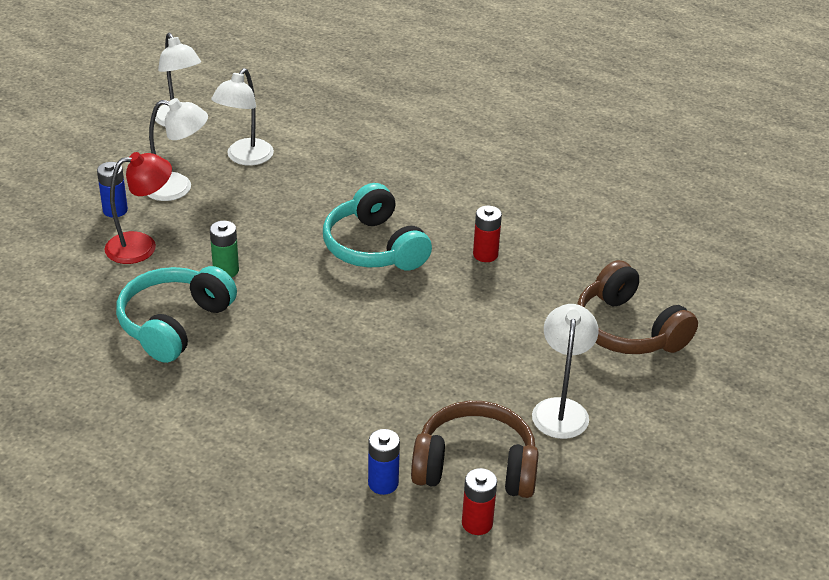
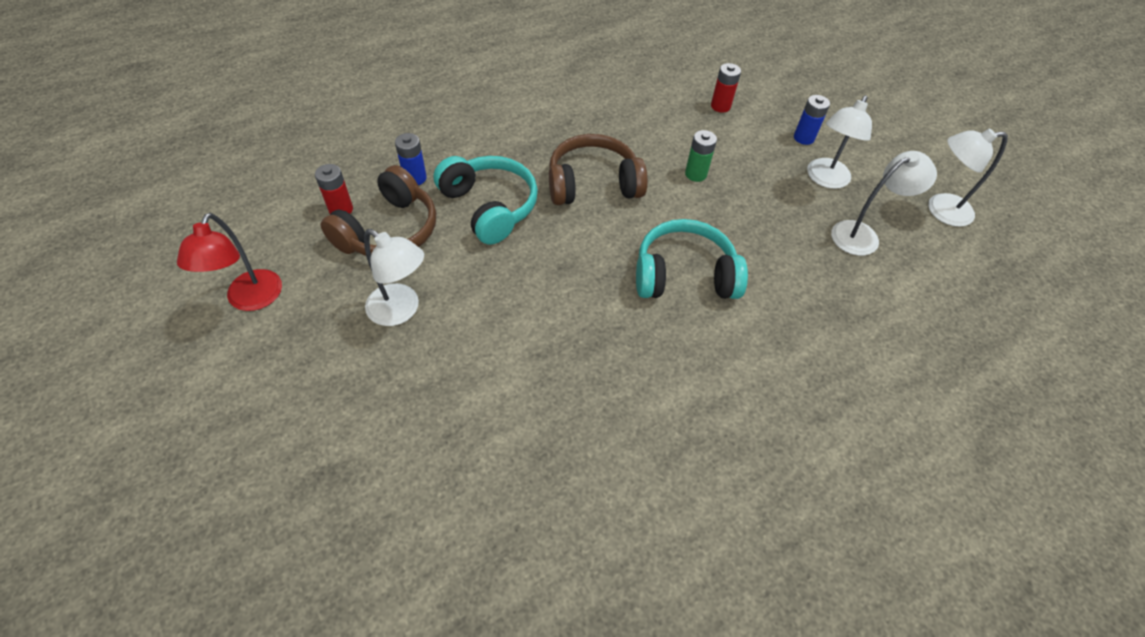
camera: 115 degrees right, 15 degrees up
red lamp [105,152,172,264] -> red lamp moved to [177,213,282,311]
turquoise headphones [116,266,237,363] -> turquoise headphones moved to [433,156,538,245]
white lamp [211,68,274,166] -> white lamp turned 105 degrees clockwise [831,151,937,256]
red battery [473,206,502,262] -> red battery moved to [711,63,741,113]
brown headphones [577,260,698,354] -> brown headphones moved to [549,134,648,205]

